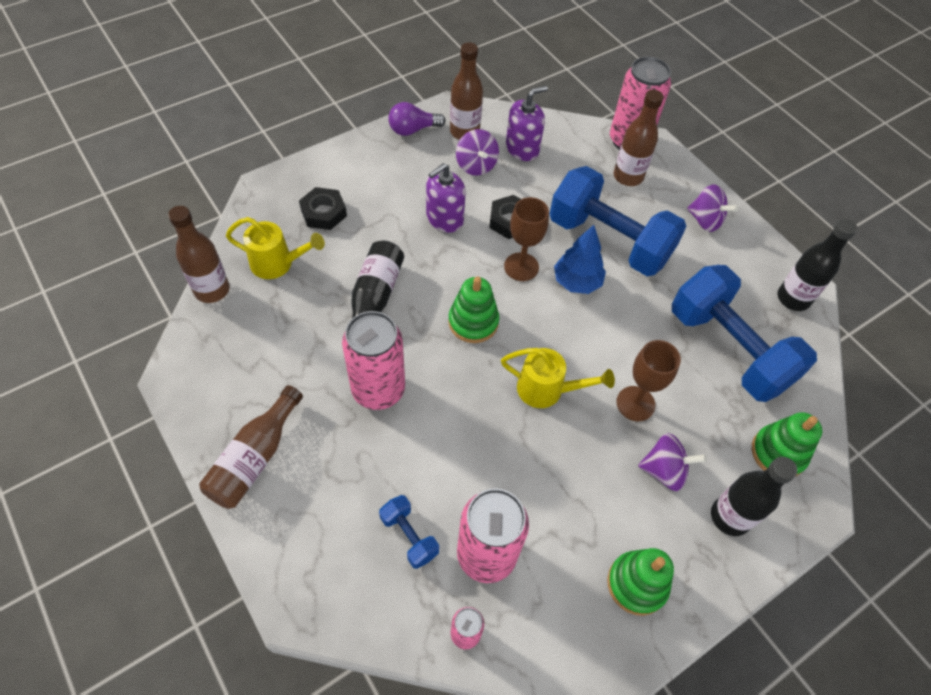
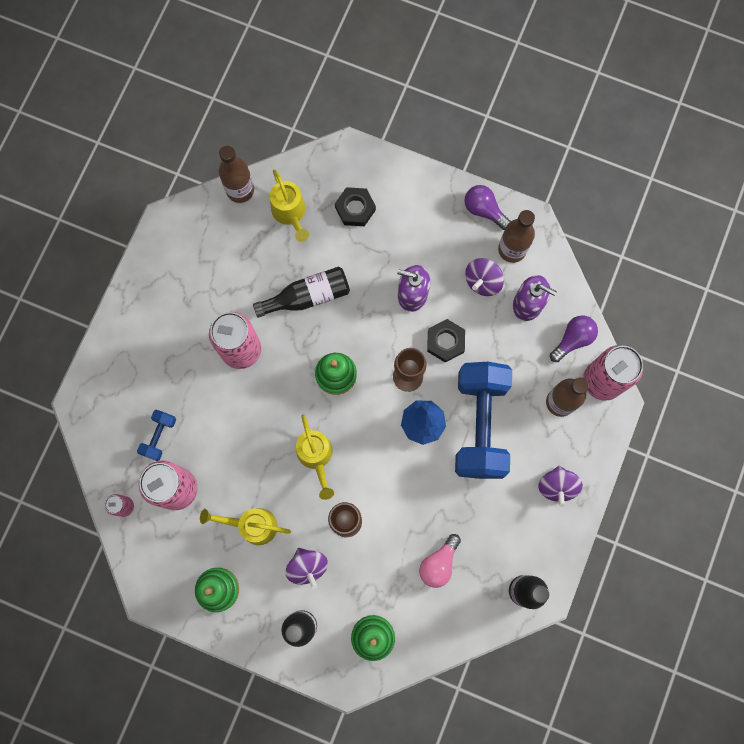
camera: 60 degrees right, 20 degrees up
brown bottle [199,385,303,509] -> none
blue dumbbell [672,265,817,402] -> pink light bulb [419,534,461,588]
none -> yellow watering can [200,508,291,545]
none -> purple light bulb [550,315,598,362]

